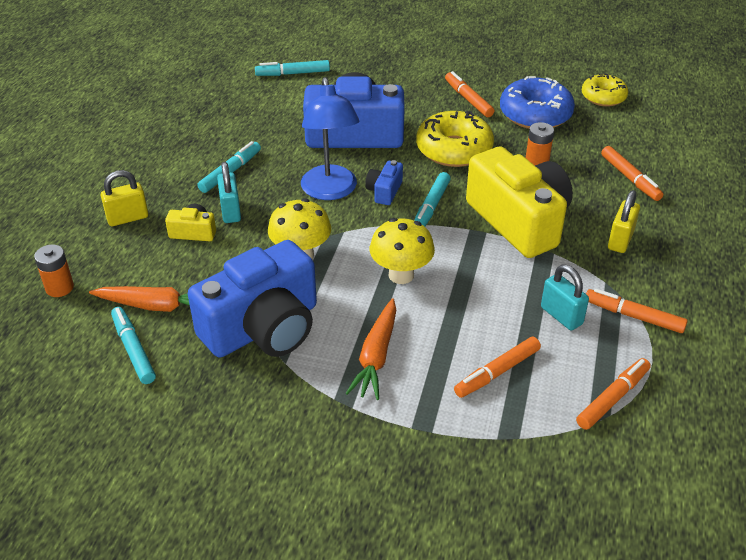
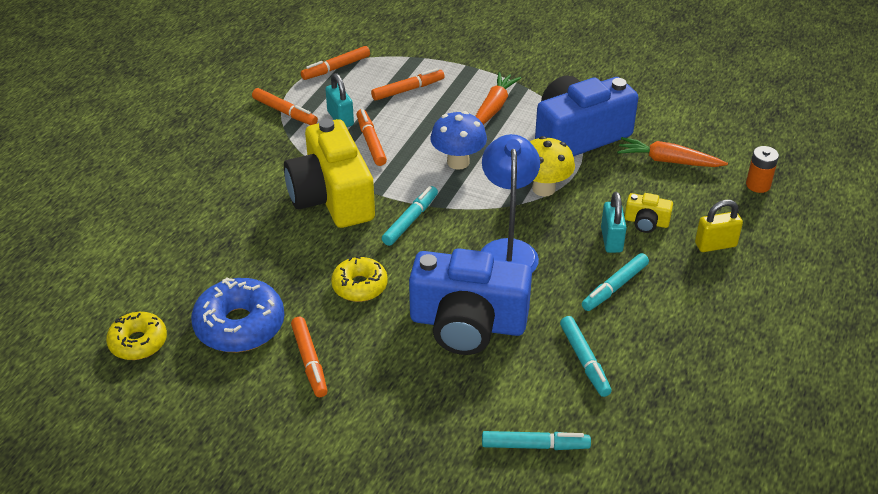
camera: 170 degrees left, 0 degrees up
turquoise marker [111,307,156,384] -> turquoise marker moved to [560,316,612,397]
blue camera [365,160,403,205] -> none
yellow mushroom [370,218,435,284] -> blue mushroom [430,111,487,170]
yellow donut [416,111,494,167] -> yellow donut [331,256,388,302], size x0.64
orange battery [526,122,554,165] -> none
orange marker [601,146,663,201] -> orange marker moved to [357,109,387,166]
yellow padlock [608,190,640,253] -> none

